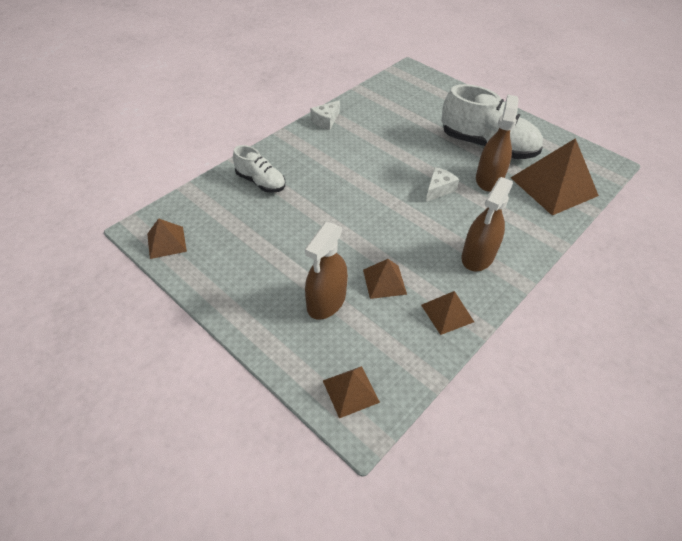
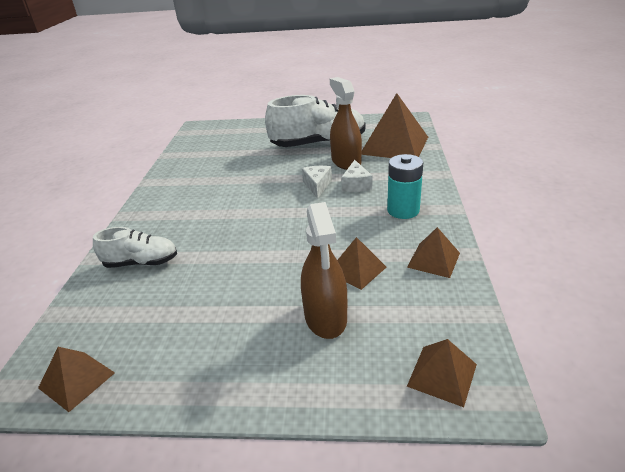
camera: 35 degrees left, 15 degrees down
white cheese [310,100,340,130] -> white cheese moved to [341,160,372,192]
brown spray bottle [462,177,513,271] -> turquoise battery [387,154,423,219]

